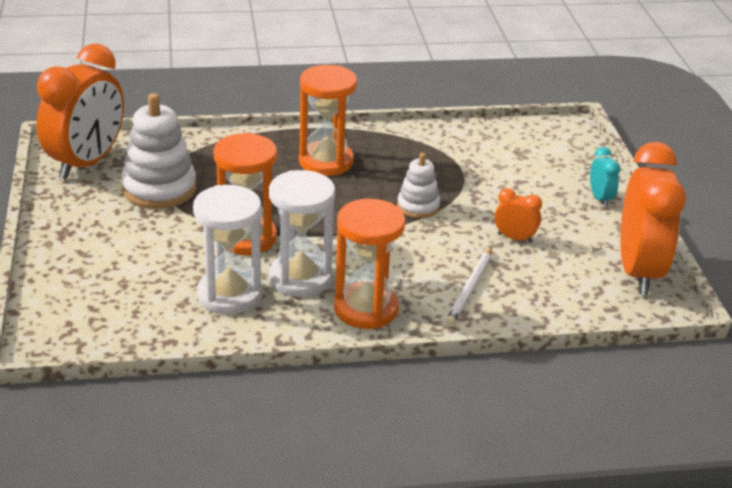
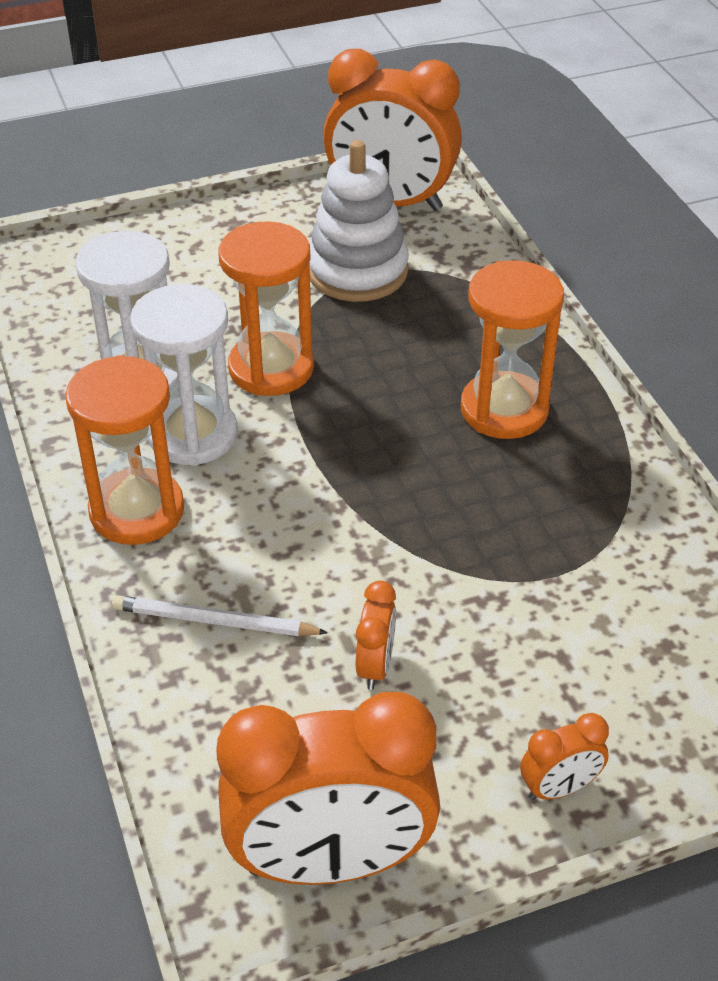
camera: 80 degrees right, 10 degrees up
white stacking toy [397,153,440,218] -> none
turquoise clock [590,147,620,207] -> orange clock [520,713,609,801]

